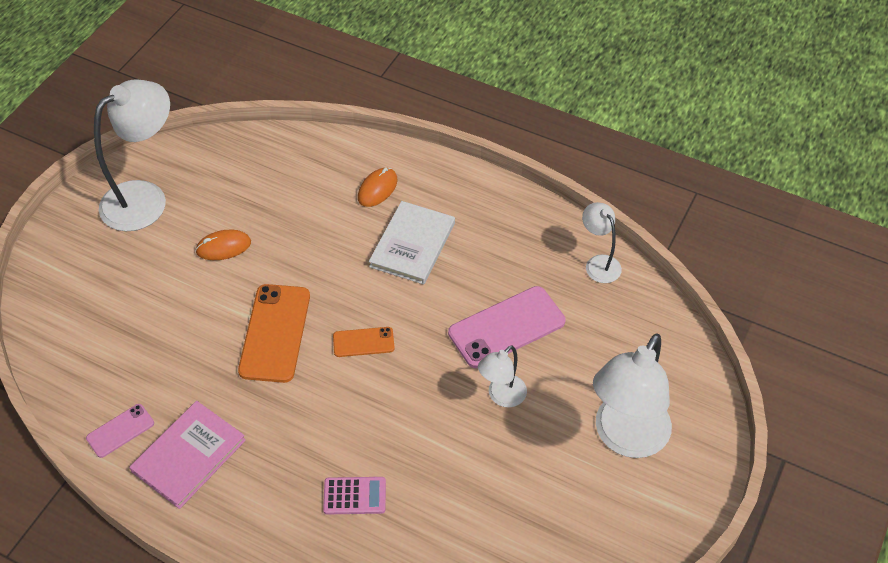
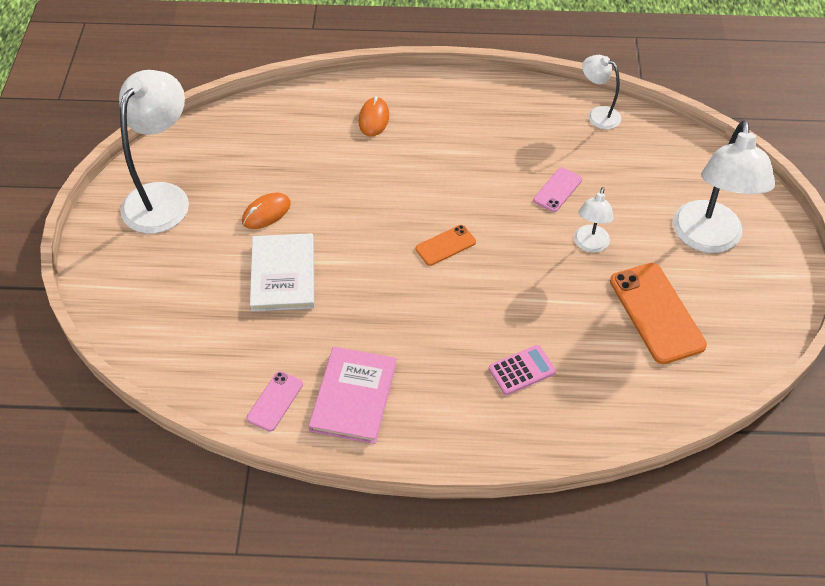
camera: 25 degrees left, 0 degrees up
orange phone [238,284,310,383] -> orange phone moved to [610,263,707,364]
white book [369,201,455,285] -> white book moved to [250,233,314,312]
pink phone [448,286,566,368] -> pink phone [533,168,582,212], size x0.53

